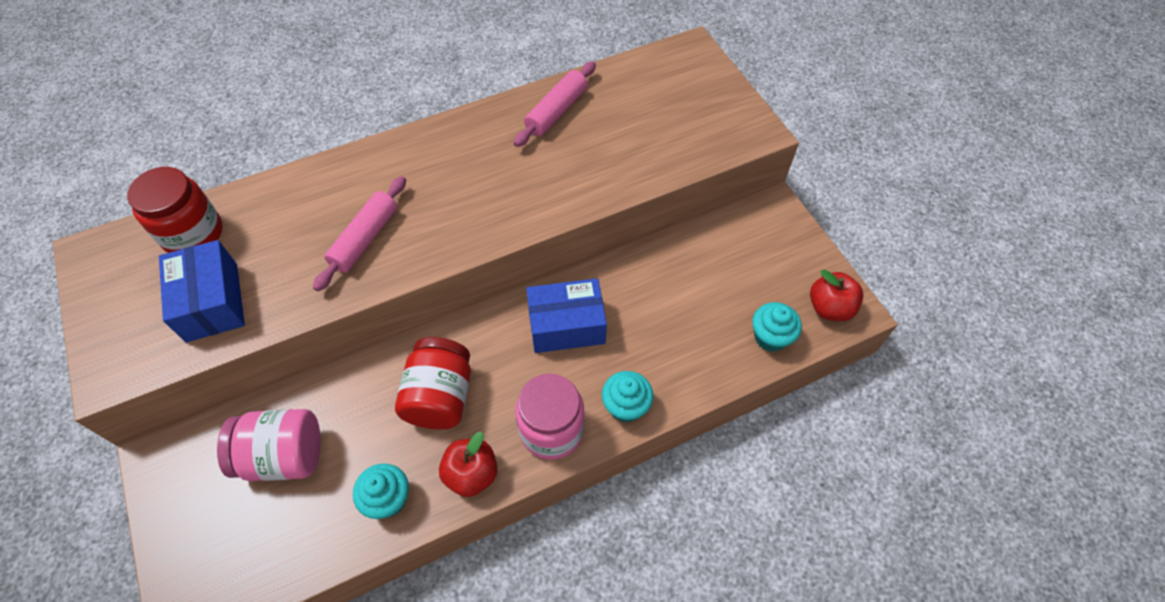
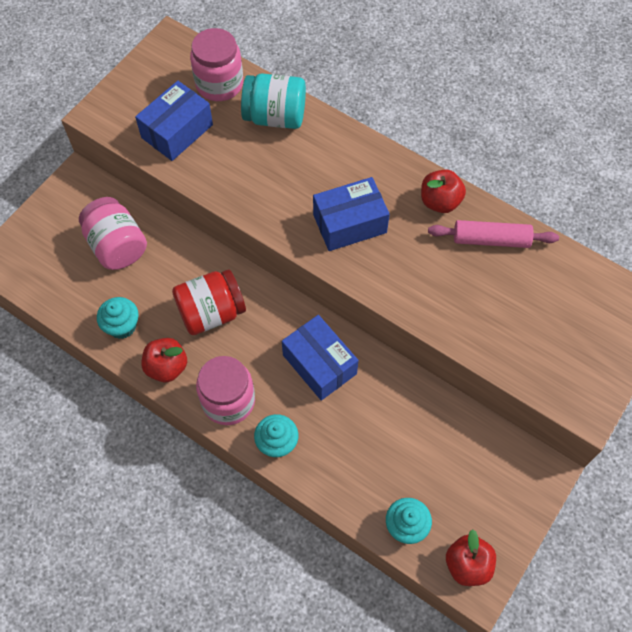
camera: 60 degrees right, 5 degrees up
red jar [127,167,223,253] -> pink jar [190,28,243,101]
pink rolling pin [313,176,406,291] -> none
none -> turquoise jar [241,73,306,129]
none -> blue box [313,177,390,251]
none -> red apple [421,169,466,213]

